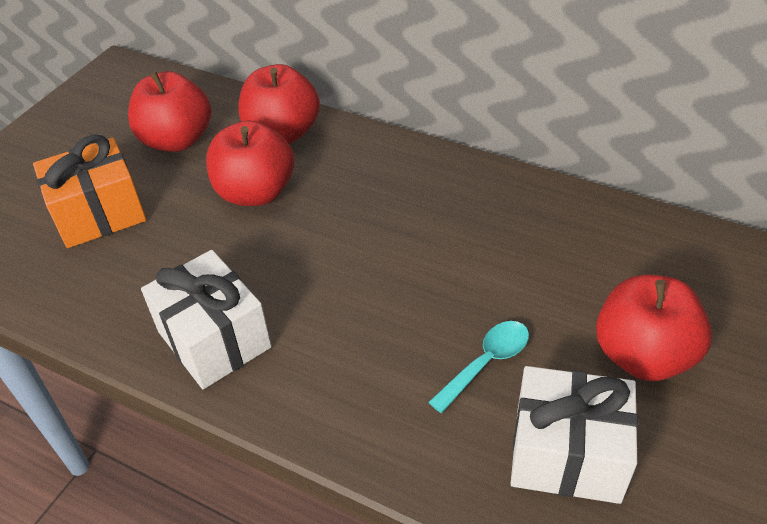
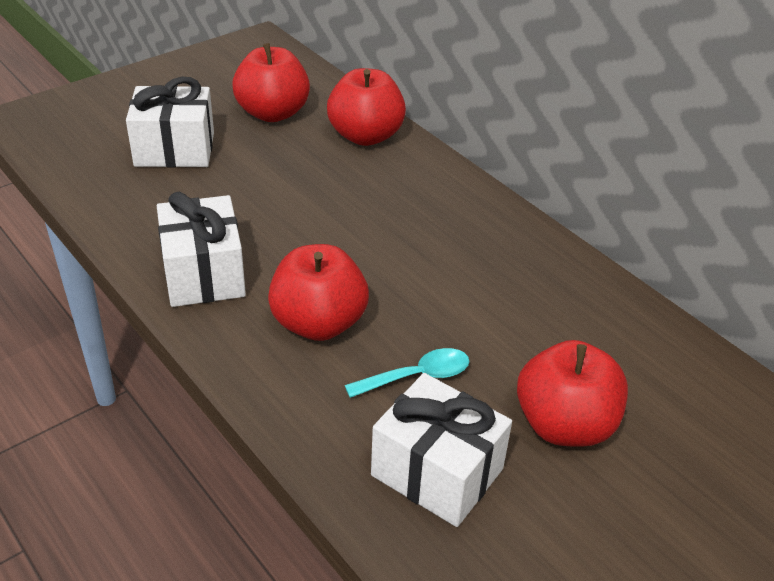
camera: 20 degrees right, 5 degrees down
orange gift [33,134,146,248] -> white gift [126,77,214,167]
red apple [206,120,294,206] -> red apple moved to [268,244,369,341]

